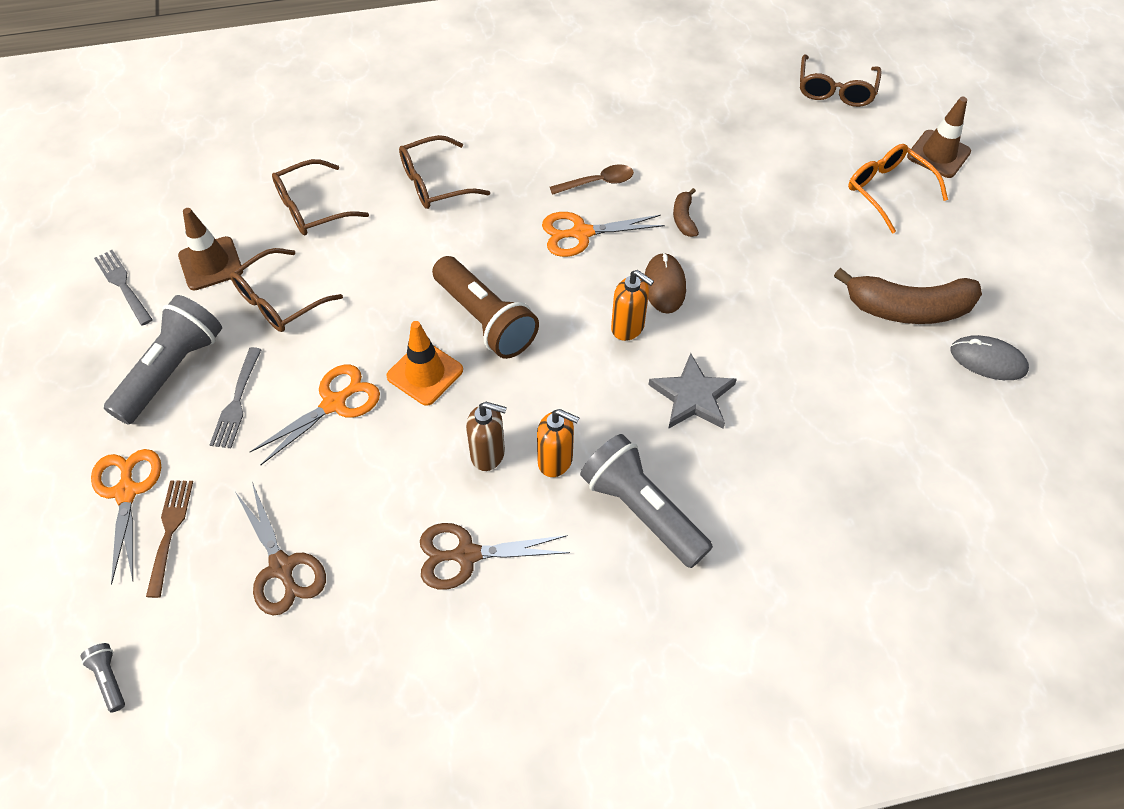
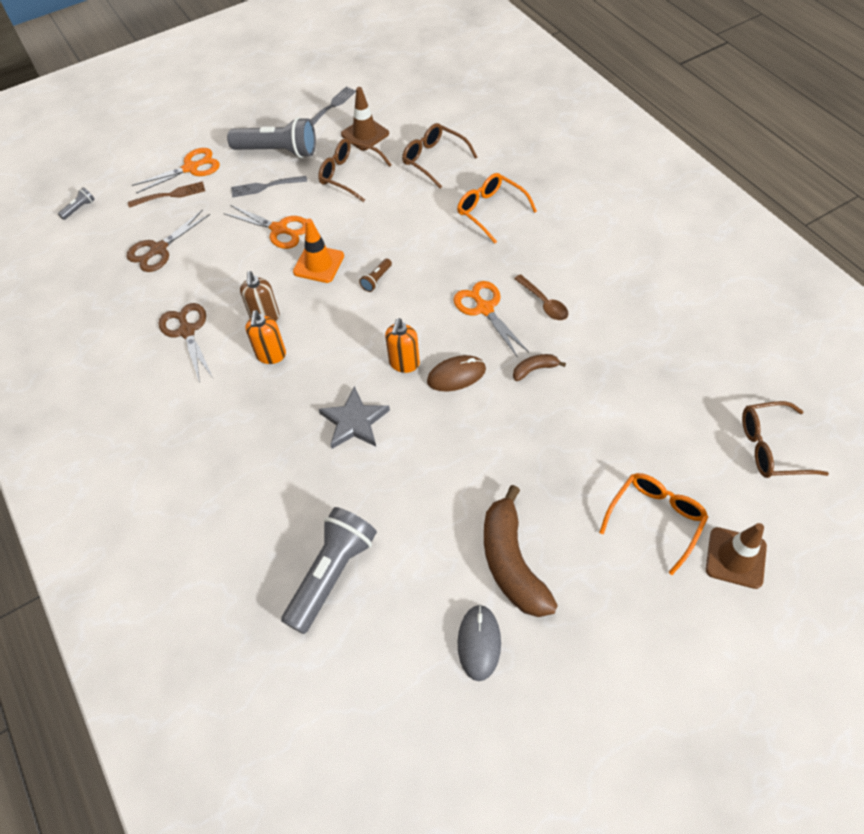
camera: 75 degrees right, 0 degrees up
brown glasses [399,135,490,209] -> orange glasses [457,173,537,244]
brown flashlight [432,256,539,359] -> brown flashlight [359,259,392,292], size x0.42
grey flashlight [580,434,713,568] -> grey flashlight moved to [281,507,377,634]

